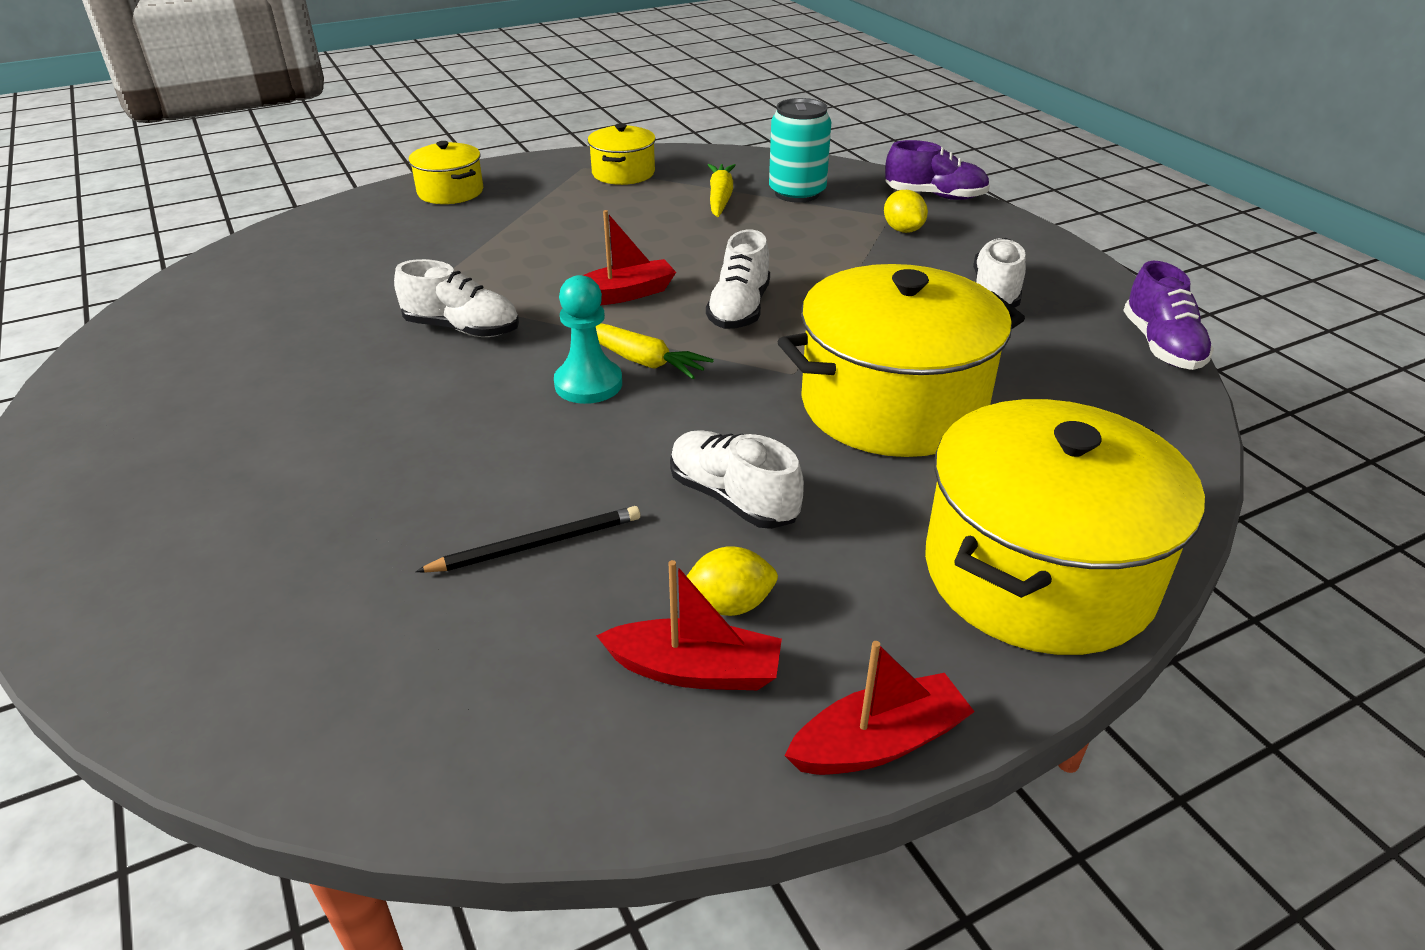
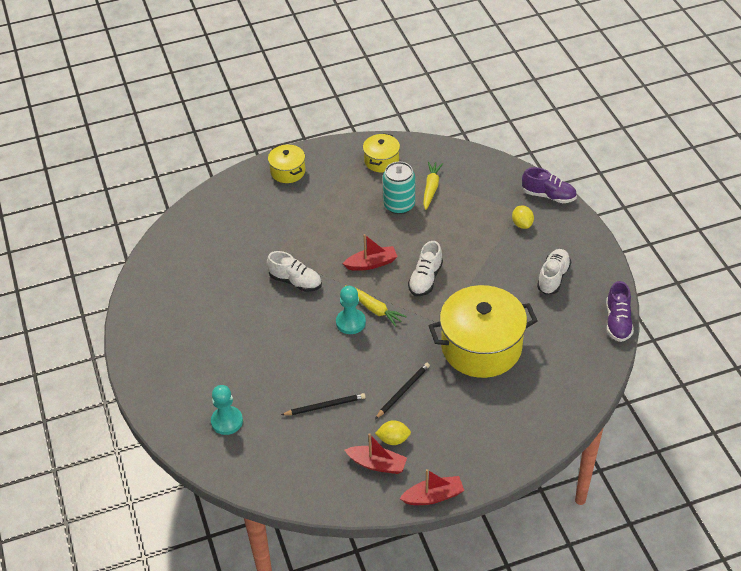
camera: 10 degrees right, 10 degrees up
white shoe [670,430,804,529] -> black pencil [375,363,430,419]
turquoise can [769,98,831,203] -> turquoise can moved to [383,162,415,214]
yellow pot [925,399,1205,655] -> none
none -> turquoise pawn [211,385,243,435]

